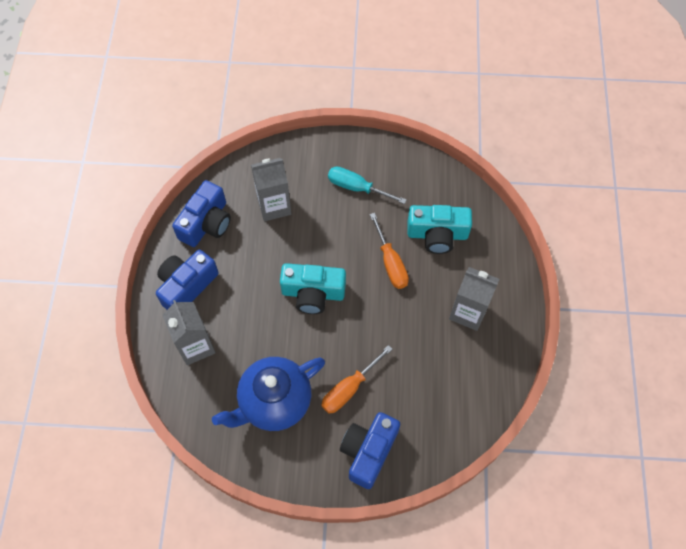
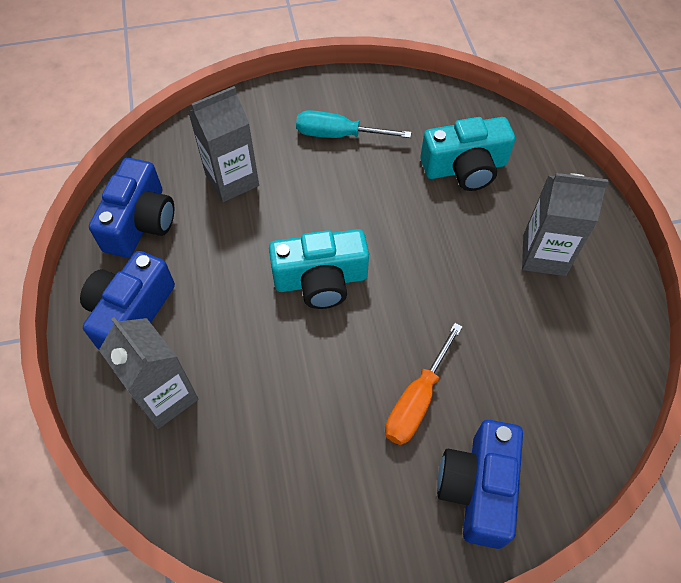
camera: 15 degrees left, 5 degrees down
blue teapot [212,357,325,431] -> none
orange screwdriver [370,213,409,289] -> none

